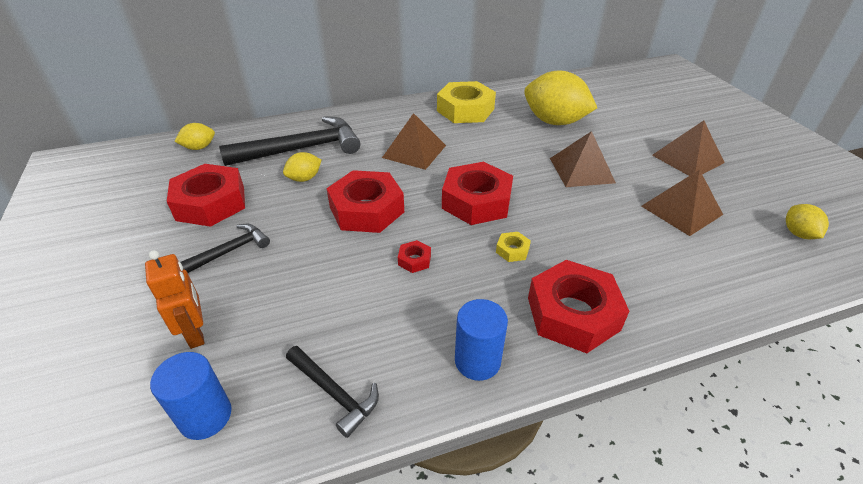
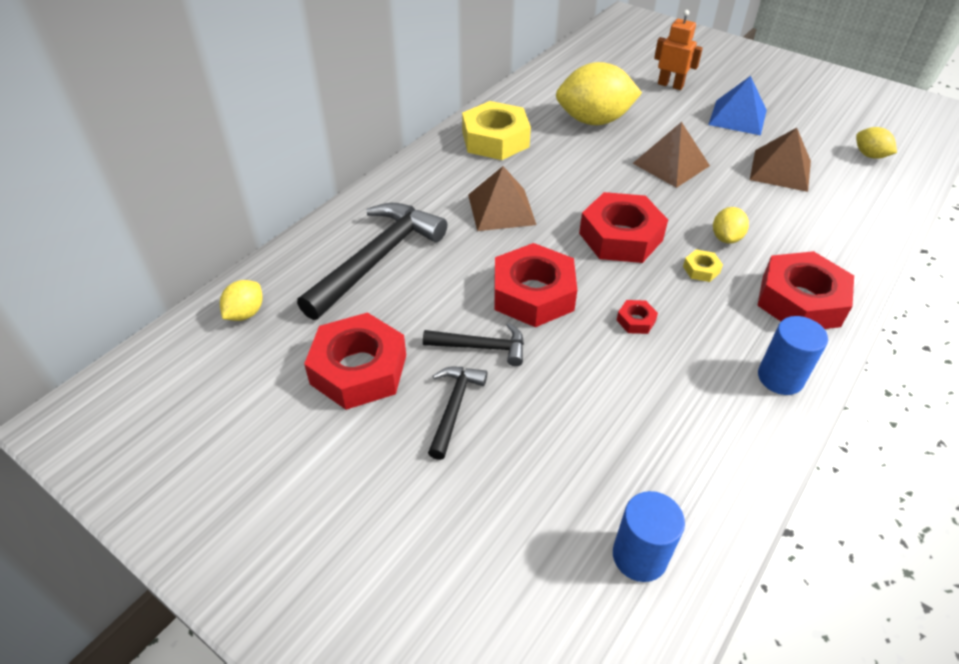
camera: 35 degrees left, 5 degrees up
orange robot [145,250,205,349] -> orange robot moved to [654,10,703,90]
yellow lemon [283,152,322,182] -> yellow lemon moved to [713,207,749,244]
black hammer [286,346,379,438] -> black hammer moved to [423,323,524,366]
brown pyramid [652,120,725,176] -> blue pyramid [708,76,767,136]

